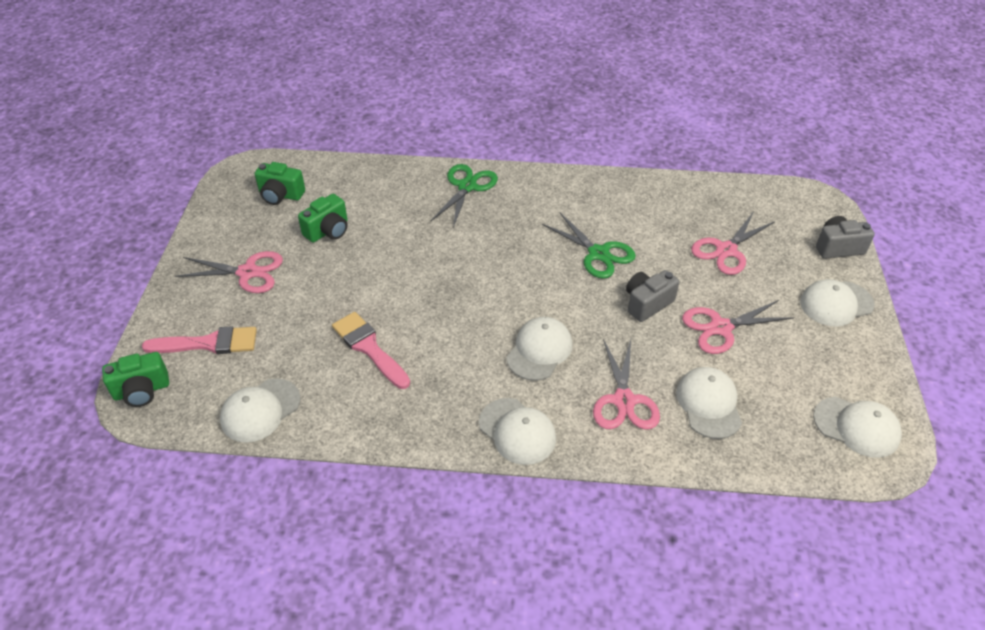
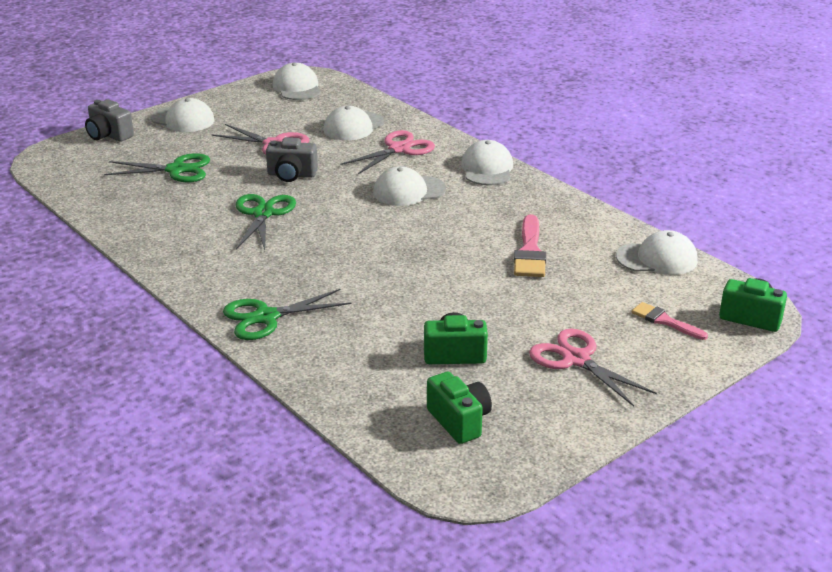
camera: 135 degrees left, 15 degrees down
pink brush [142,326,257,354] -> pink brush [632,302,708,340], size x0.64
pink scissors [691,213,775,275] -> green scissors [104,153,210,182]

